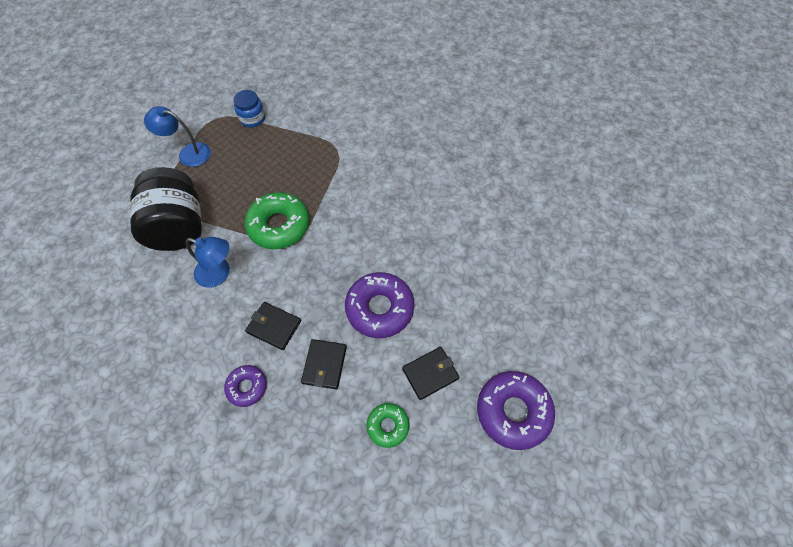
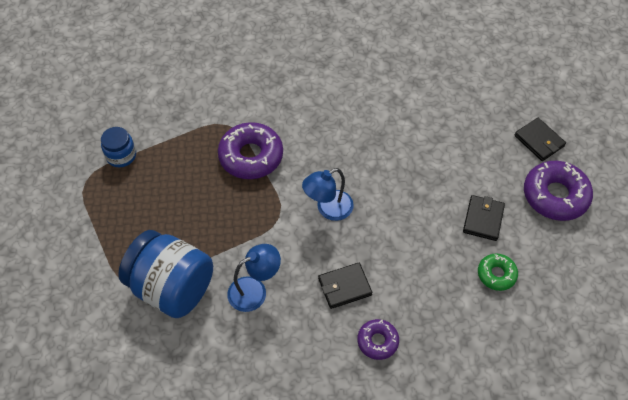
camera: 45 degrees left, 5 degrees down
black jar [130,167,202,251] -> blue jar [118,230,213,318]
blue lamp [144,106,211,167] -> blue lamp moved to [302,168,354,221]
green donut [245,192,309,249] -> none
black wallet [301,339,347,389] -> black wallet moved to [514,118,566,161]
purple donut [345,272,414,338] -> purple donut moved to [218,122,283,179]

